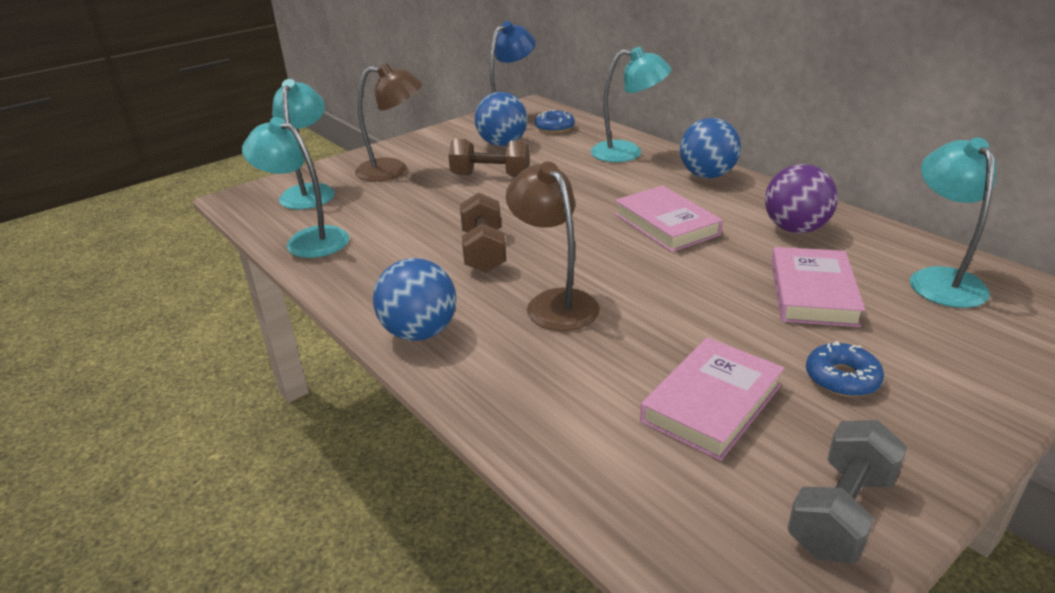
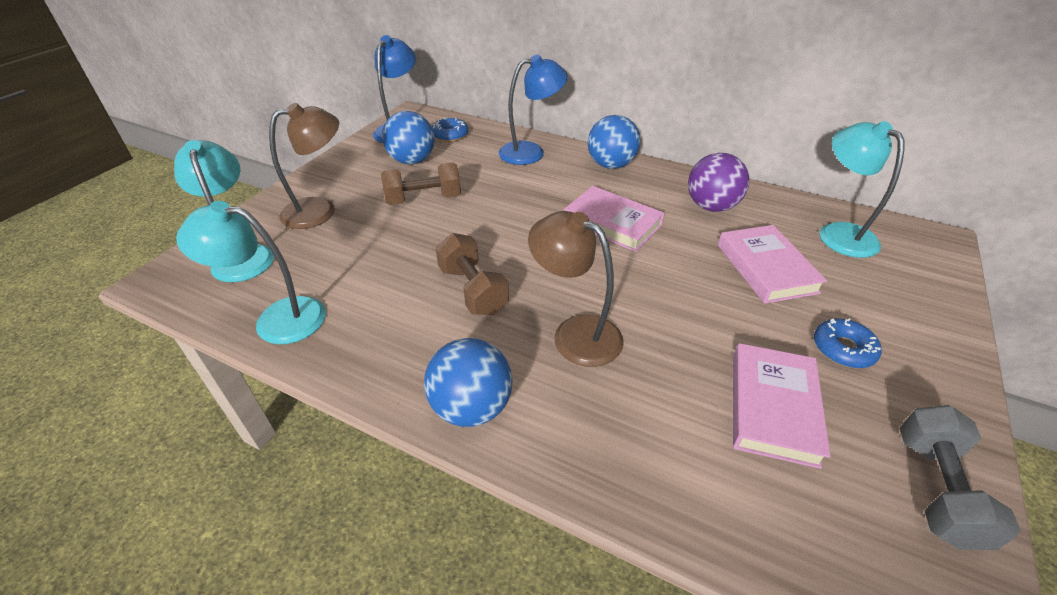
camera: 25 degrees left, 10 degrees up
turquoise lamp [591,47,671,162] -> blue lamp [498,54,568,165]

